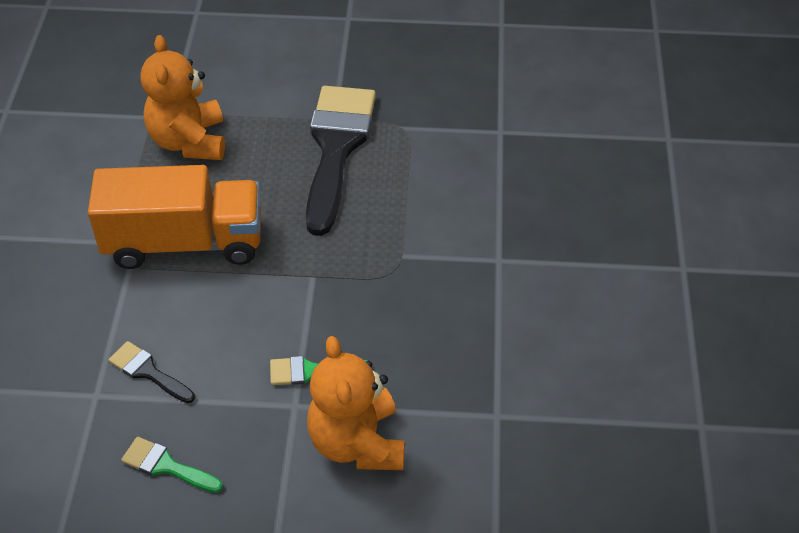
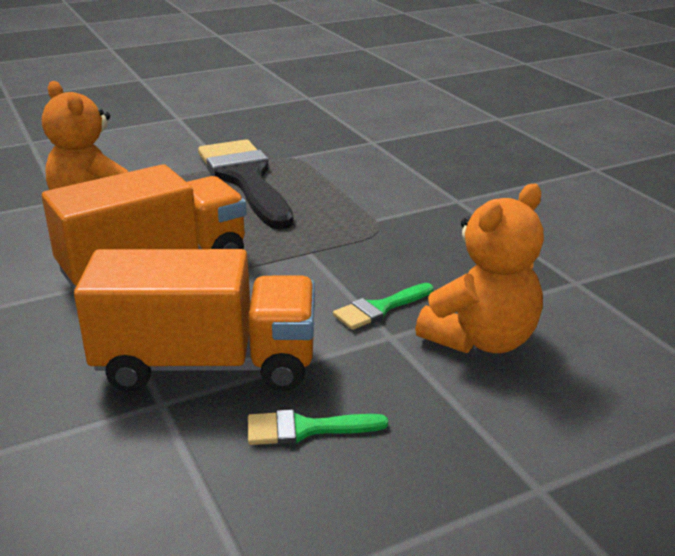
camera: 30 degrees left, 20 degrees down
black brush [108,341,195,403] -> orange truck [74,249,315,392]
orange teddy bear [307,336,405,470] -> orange teddy bear turned 90 degrees counterclockwise [415,184,544,354]

